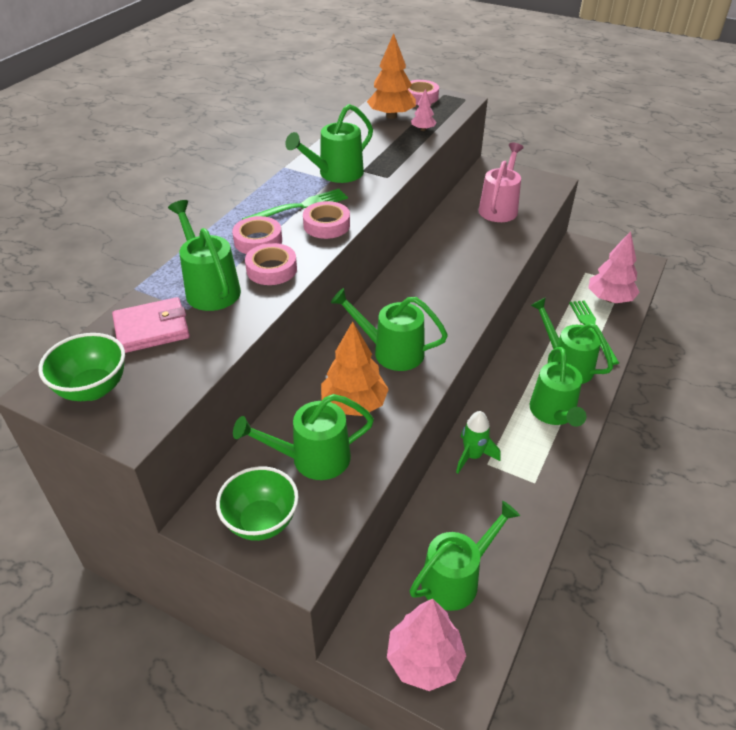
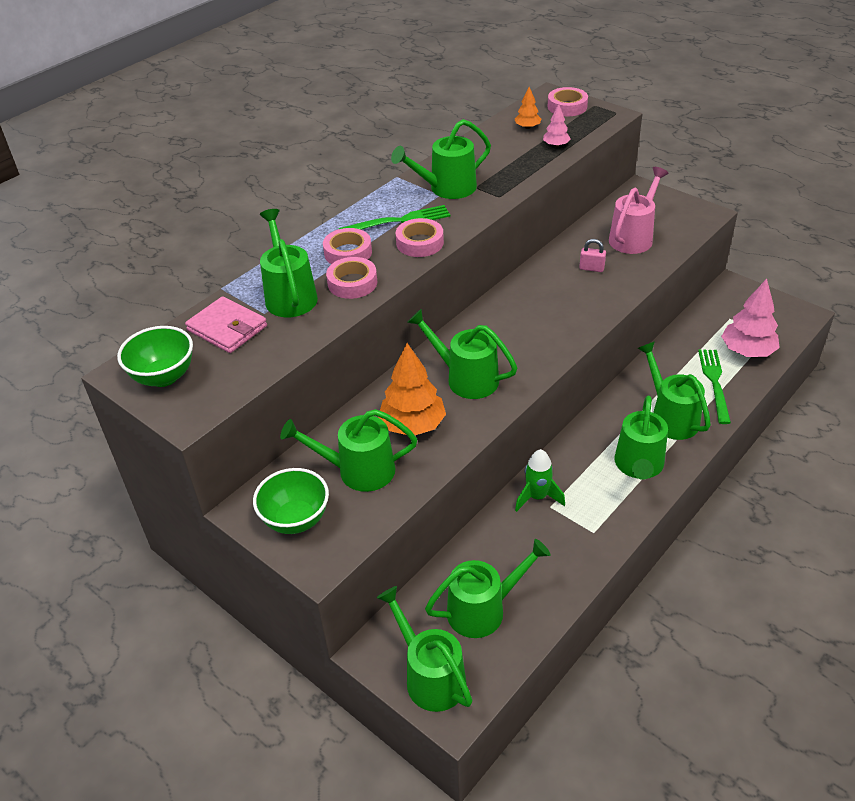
camera: 15 degrees right, 0 degrees up
pink wallet [112,297,190,353] -> pink wallet turned 45 degrees clockwise [185,296,267,353]
orange tree [367,33,416,119] -> orange tree [515,87,541,129], size x0.51
pink tree [387,599,466,691] -> green watering can [377,586,472,712]
none -> pink padlock [579,239,606,272]

